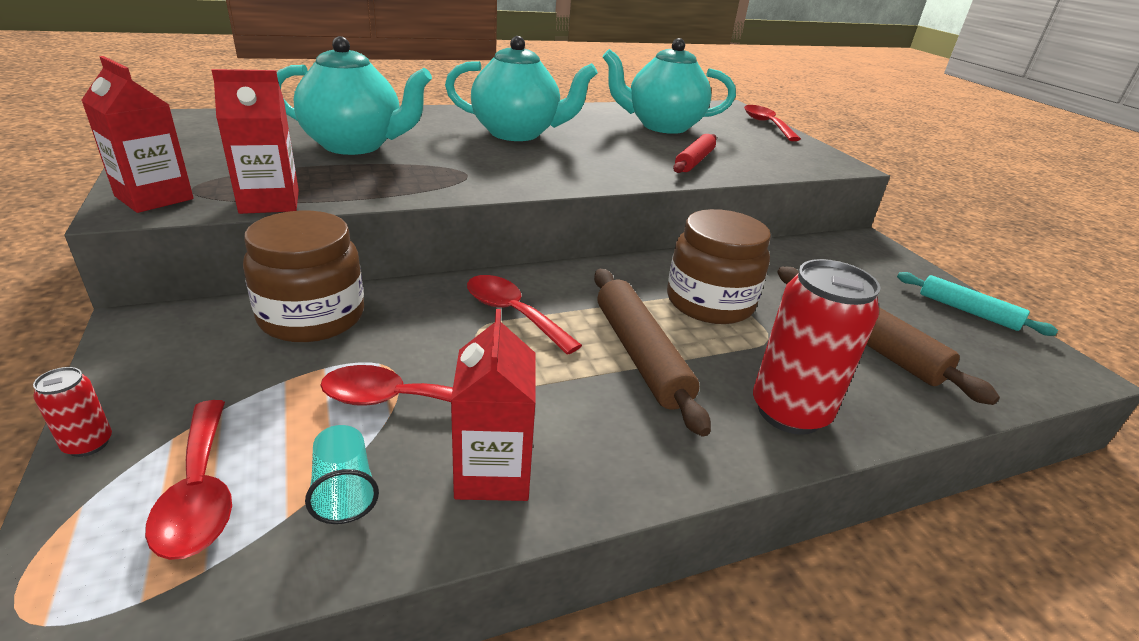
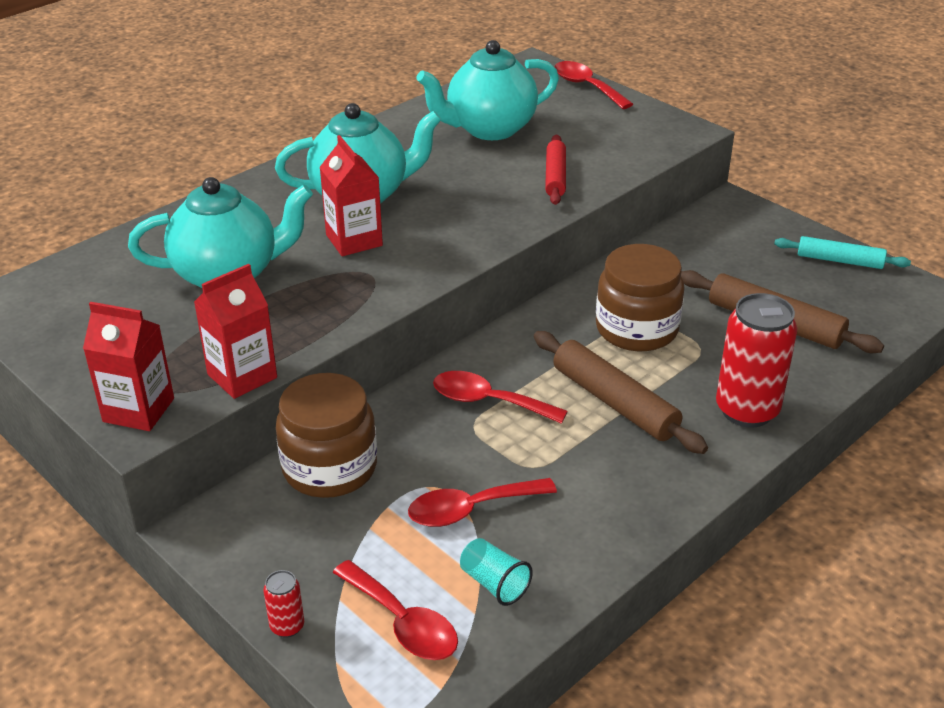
camera: 20 degrees left, 5 degrees up
red carton [451,309,536,501] -> red carton moved to [319,135,383,256]

